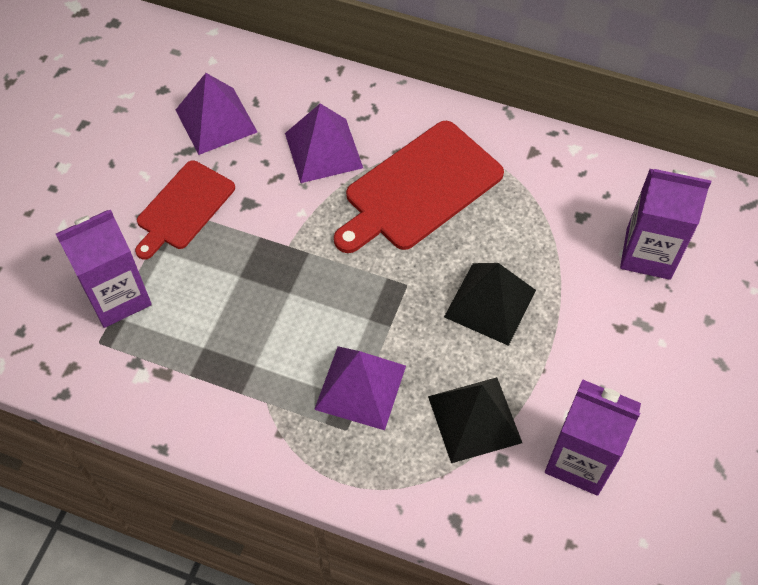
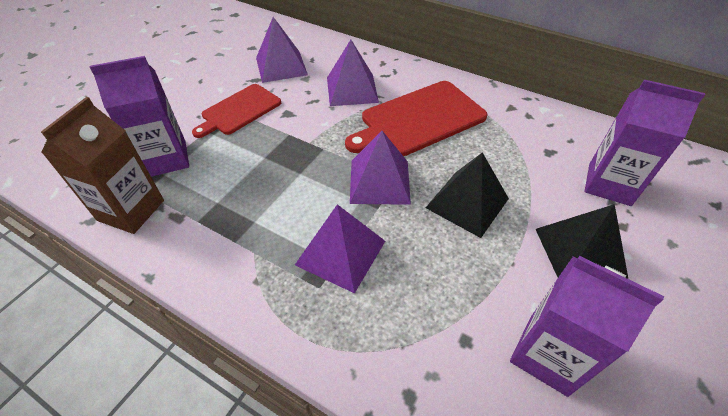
camera: 10 degrees right, 10 degrees down
black pyramid [428,377,522,463] -> black pyramid moved to [536,204,628,279]
none -> brown carton [41,97,164,234]
none -> purple pyramid [350,131,411,205]

